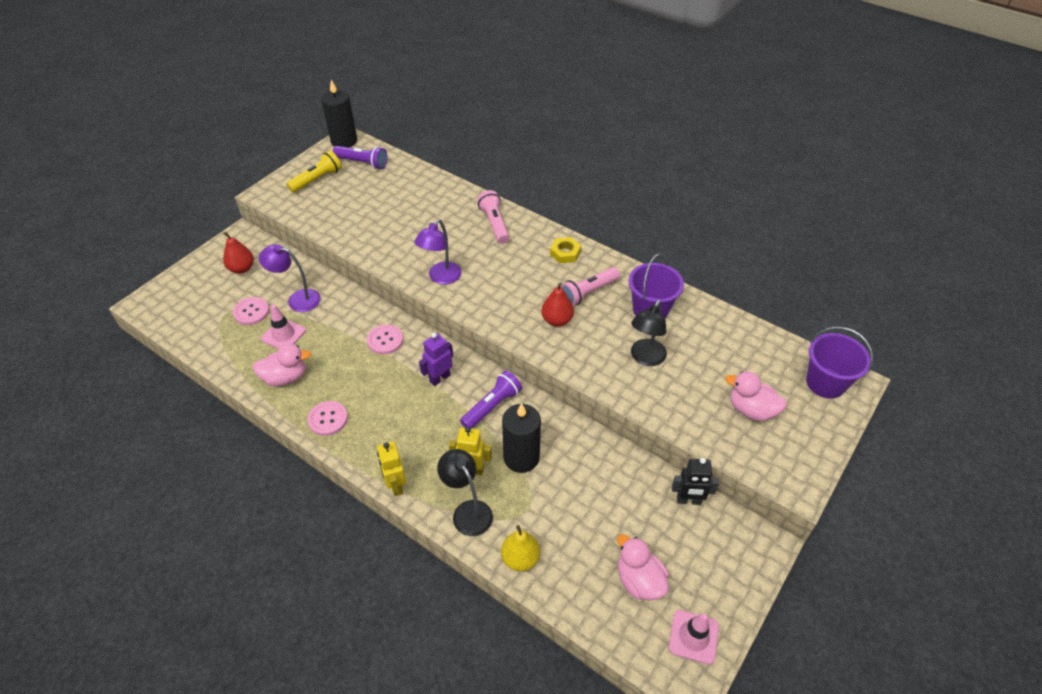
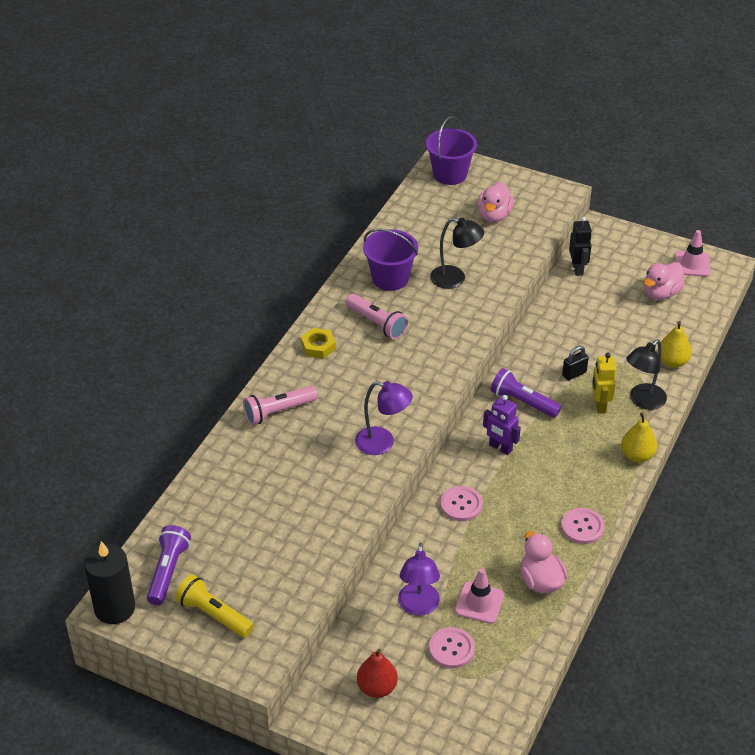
camera: 100 degrees left, 5 degrees down
yellow robot [377,441,406,496] -> yellow pear [621,412,657,462]
black candle [502,403,541,473] -> black padlock [562,346,589,380]
red pear [541,283,574,326] -> none

